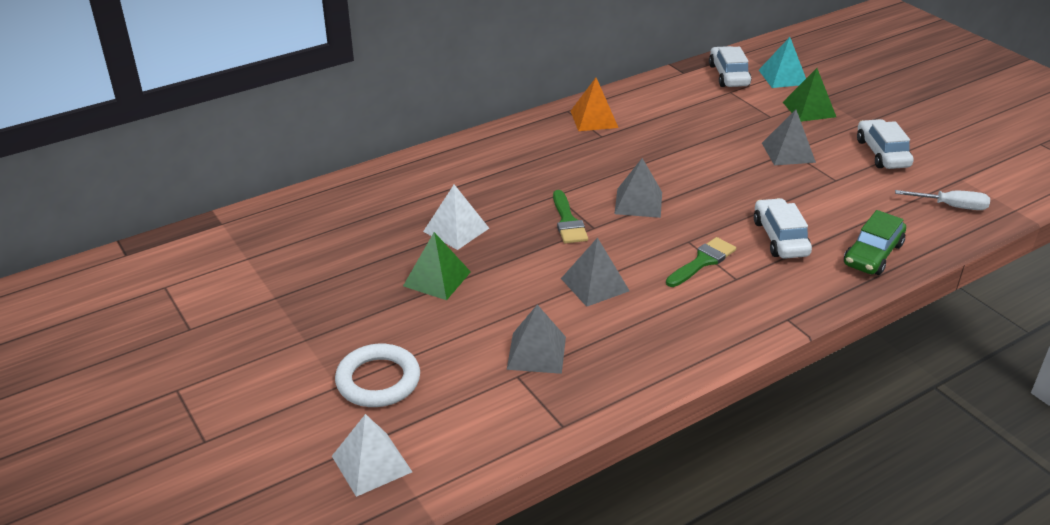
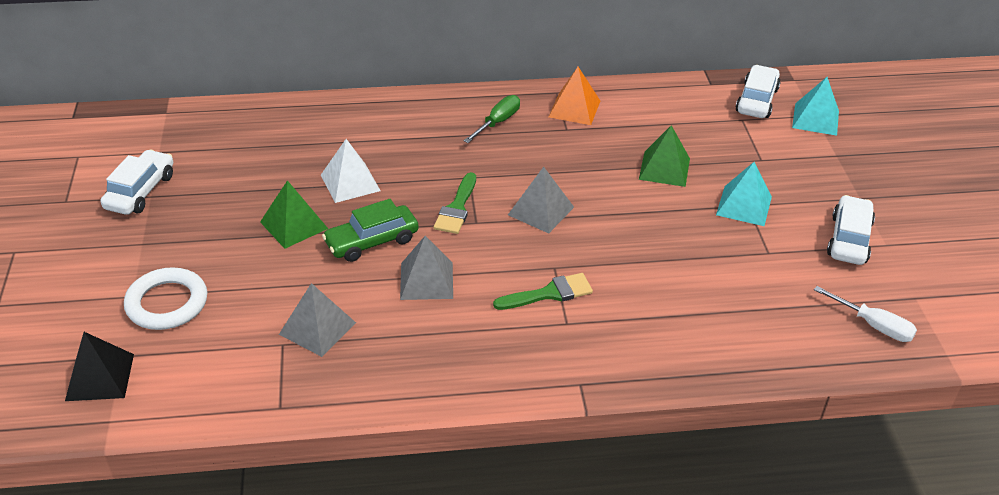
camera: 25 degrees right, 5 degrees up
white pyramid [332,414,412,497] -> black pyramid [65,332,134,401]
white car [754,198,812,259] -> white car moved to [101,149,173,215]
grey pyramid [762,110,816,165] -> turquoise pyramid [716,162,772,226]
green pyramid [783,68,836,122] -> green pyramid moved to [639,125,690,187]
green car [844,210,906,275] -> green car moved to [322,199,419,262]
none -> green screwdriver [464,95,520,143]

